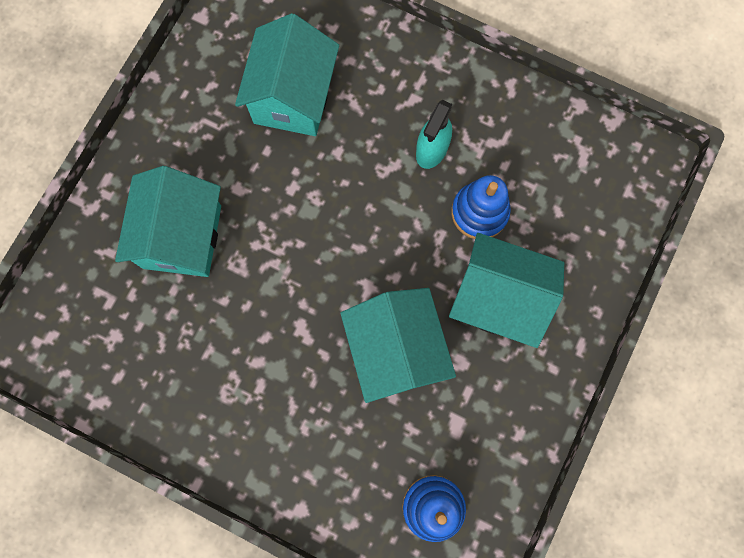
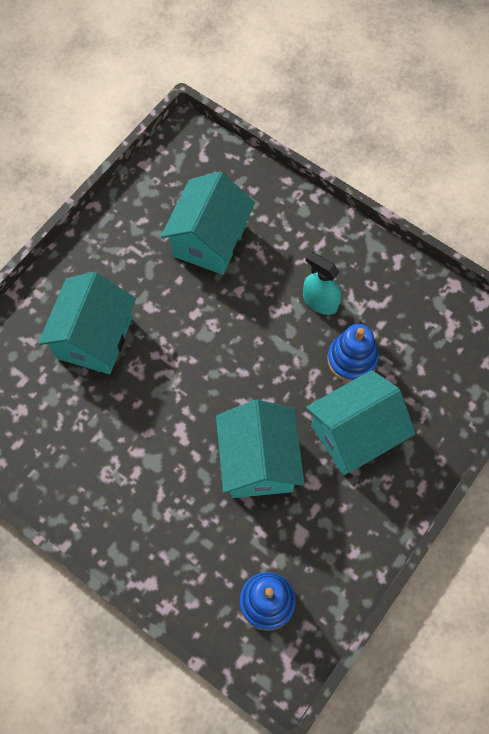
camera: 10 degrees right, 10 degrees down
turquoise spray bottle [416,100,452,169] -> turquoise spray bottle turned 90 degrees clockwise [303,252,341,315]
turquoise house [449,233,564,348] -> turquoise house turned 60 degrees counterclockwise [306,370,416,475]

